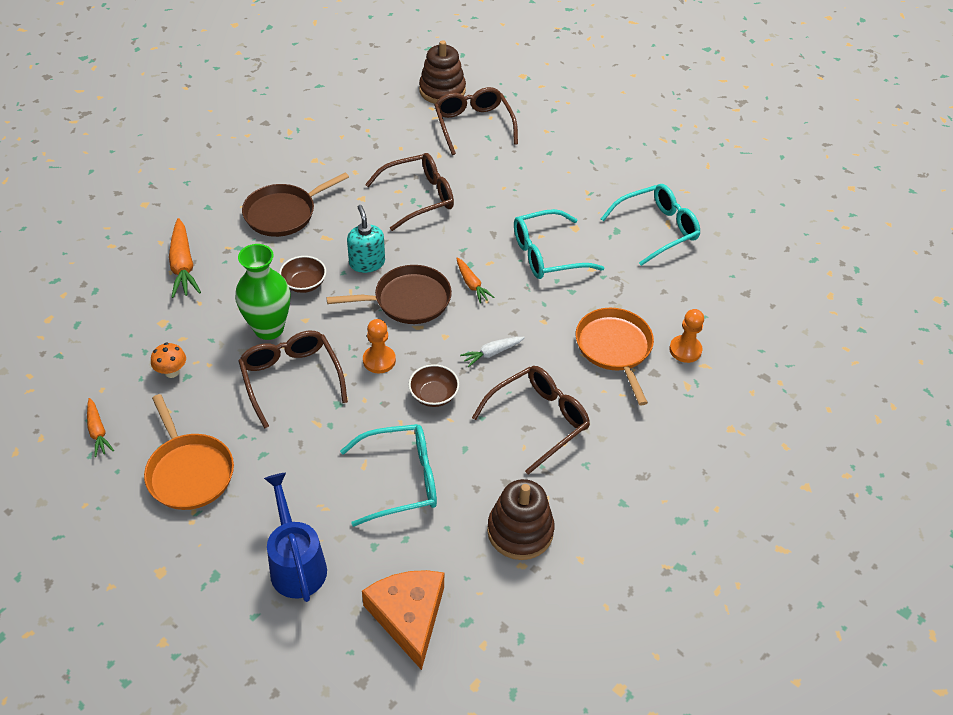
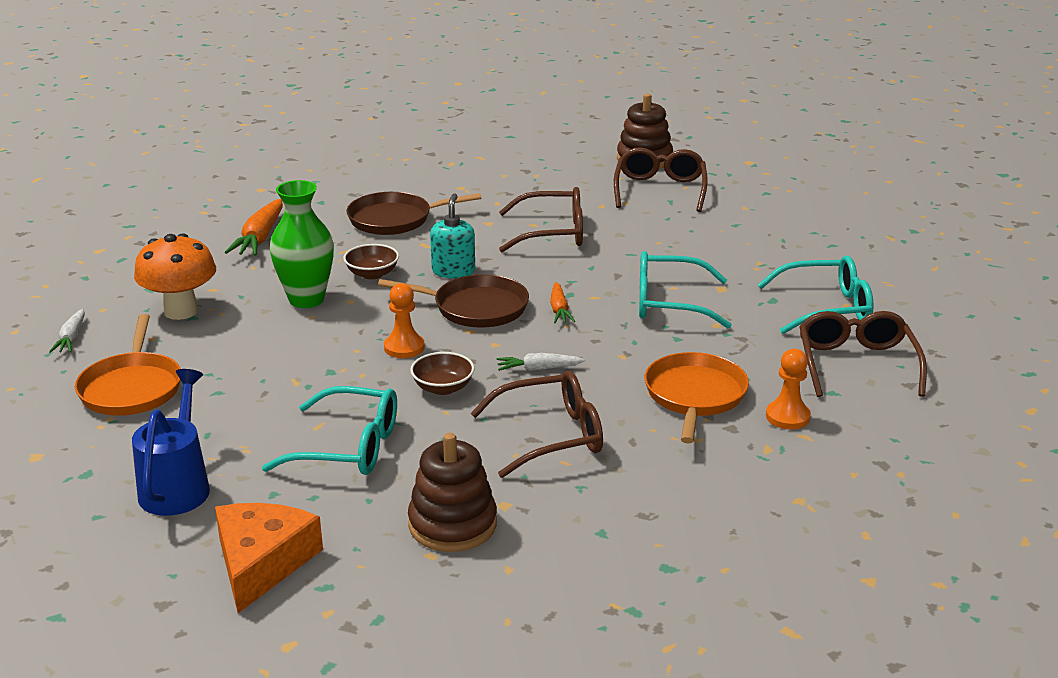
camera: 25 degrees right, 20 degrees down
orange carrot [87,398,114,457] -> white carrot [49,309,85,353]
orange mushroom [151,343,186,378] -> orange mushroom [134,233,216,320], size x1.99
brown glasses [239,331,348,429] -> brown glasses moved to [799,311,927,397]

